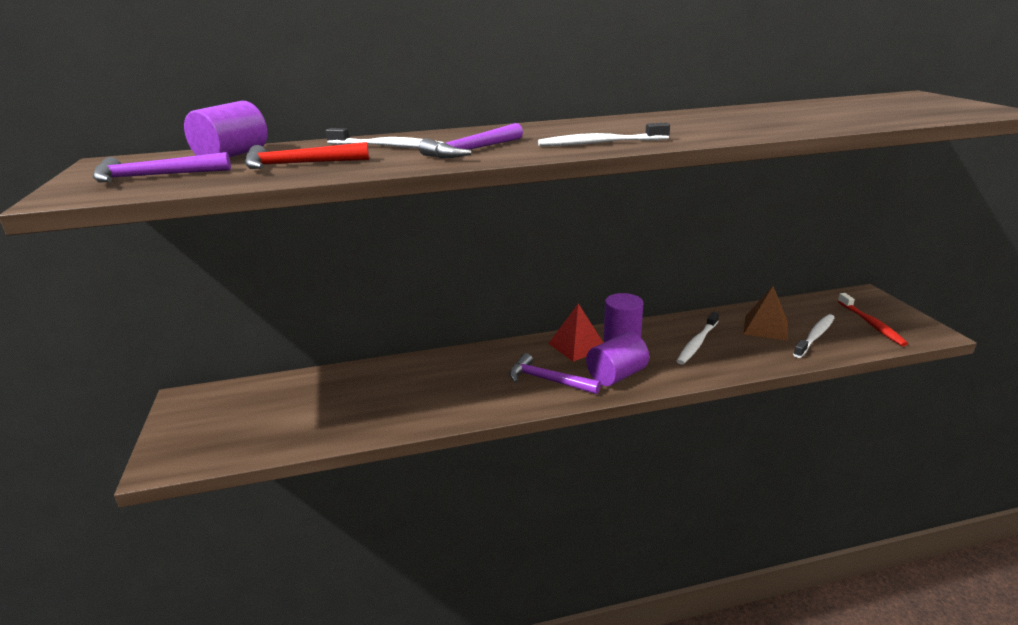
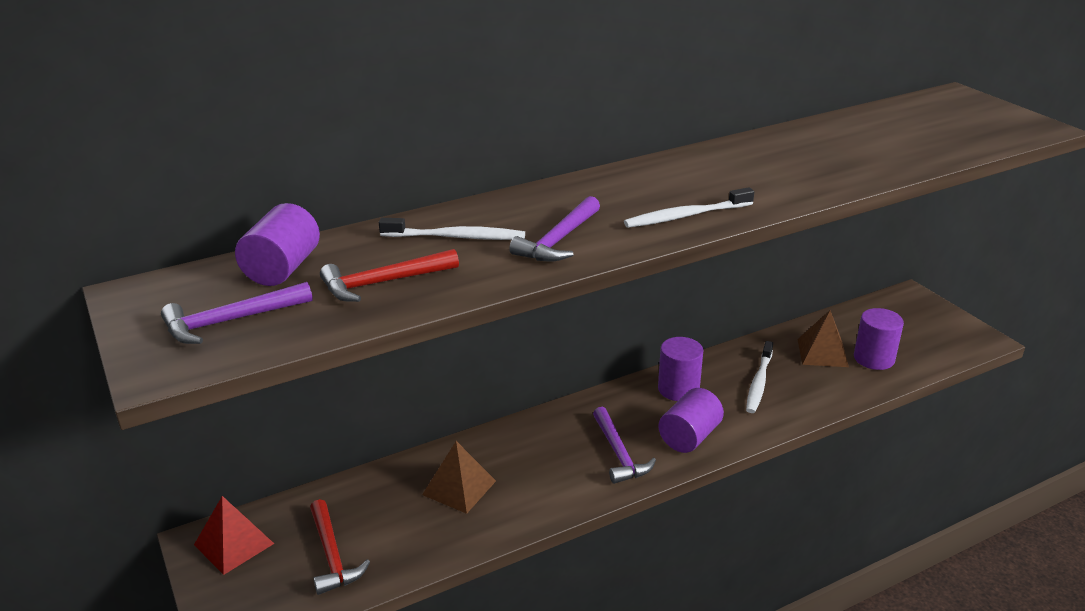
camera: 15 degrees left, 5 degrees up
purple hammer [509,353,601,394] -> purple hammer turned 120 degrees counterclockwise [593,407,656,484]
red pyramid [548,303,603,361] -> red pyramid moved to [194,496,274,575]
white toothbrush [793,314,835,358] -> purple cylinder [854,308,904,370]
red toothbrush [838,293,908,346] -> none
none -> red hammer [310,499,370,595]
none -> brown pyramid [422,441,496,514]

